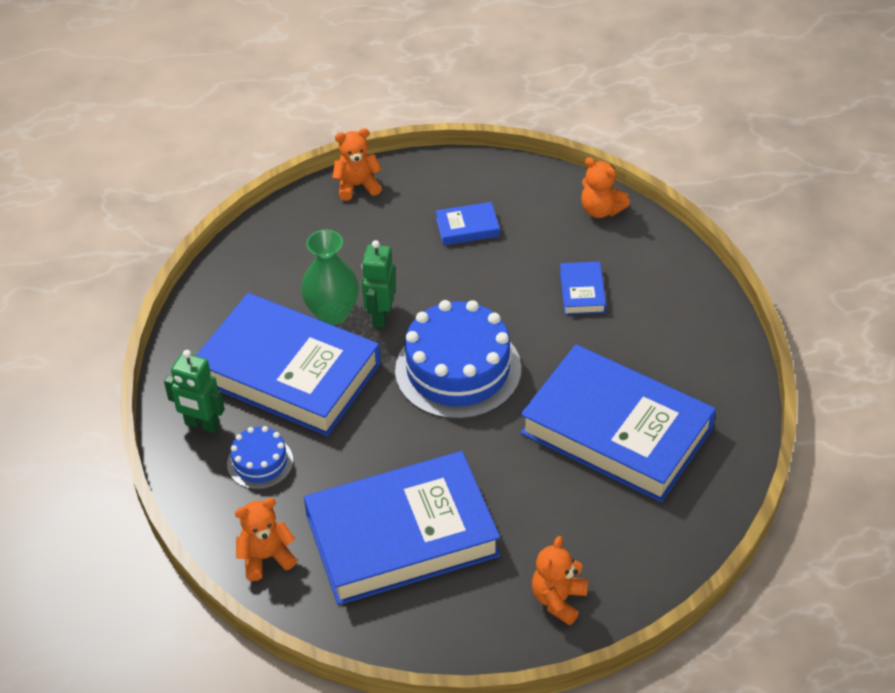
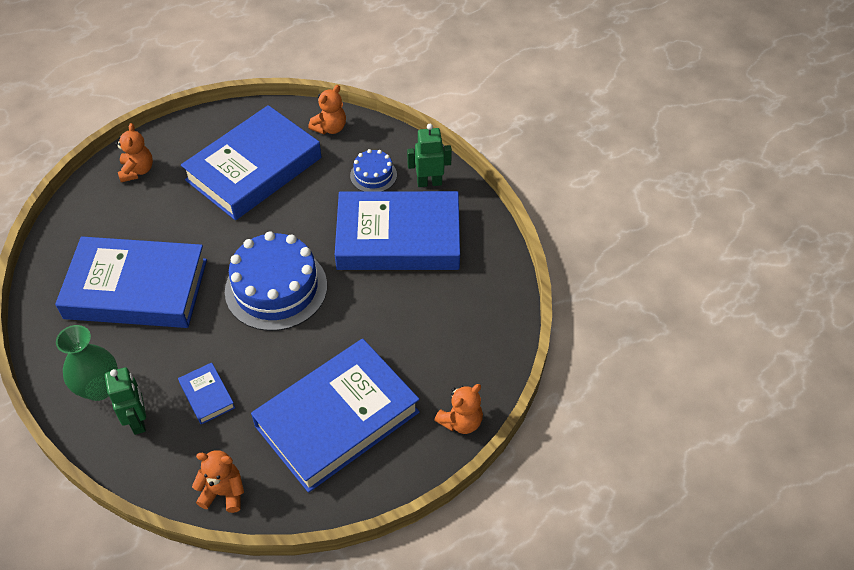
camera: 150 degrees right, 5 degrees up
green vase [301,230,359,325] -> green vase moved to [56,325,118,401]
green robot [362,240,396,328] -> green robot moved to [105,367,146,435]
blue book [436,202,500,245] -> blue book [251,339,420,493], size x2.49

